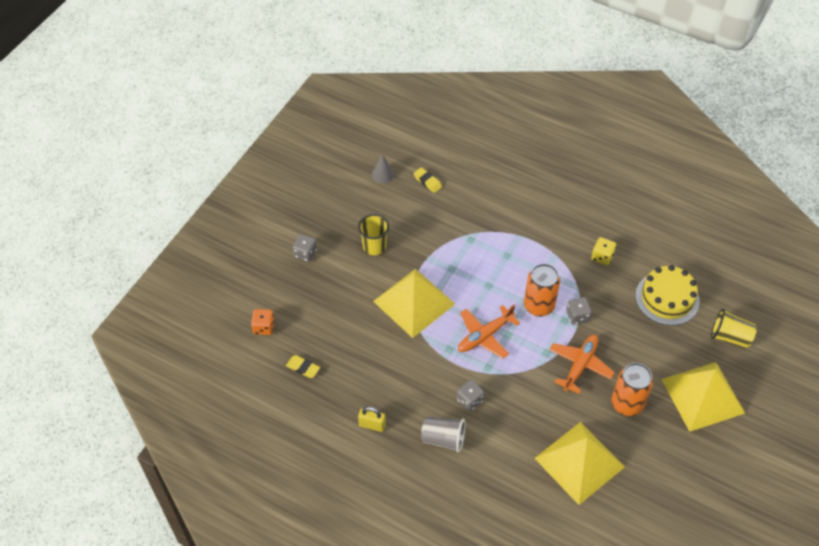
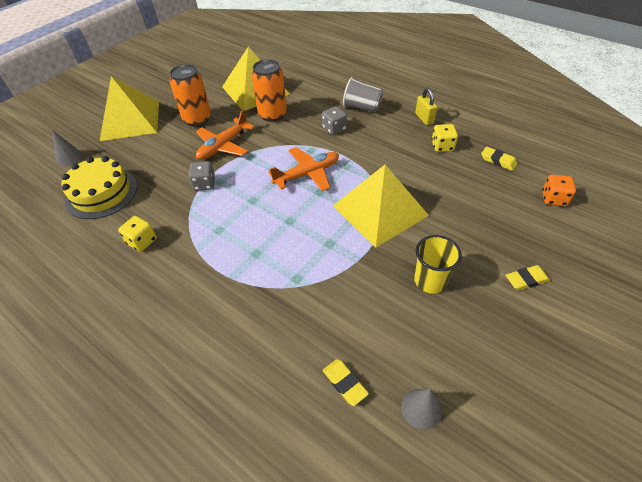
camera: 170 degrees left, 5 degrees down
grey dice [292,234,317,262] -> yellow eraser [506,265,550,291]
yellow padlock [358,407,386,432] -> yellow padlock turned 45 degrees clockwise [415,88,437,125]
orange can [524,264,560,317] -> orange can moved to [252,59,287,122]
yellow cup [711,309,757,348] -> grey cone [52,130,82,166]
none -> yellow dice [432,124,458,152]

